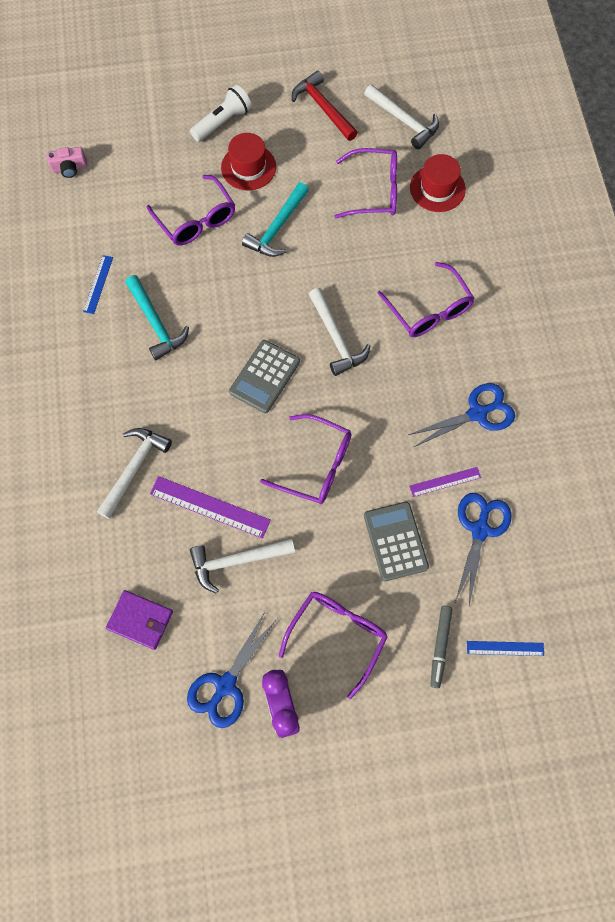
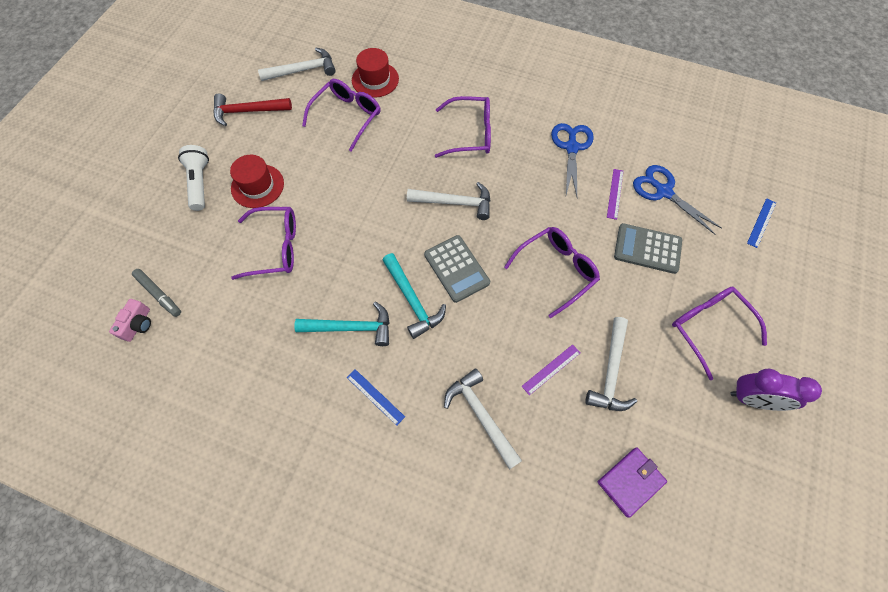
camera: 60 degrees left, 5 degrees down
blue ruler [83,255,113,314] -> blue ruler moved to [347,369,405,426]
purple ruler [150,476,271,539] -> purple ruler [522,344,580,395], size x0.59
blue scissors [187,612,277,728] -> none
turquoise hammer [242,182,309,257] -> turquoise hammer moved to [382,253,446,339]
grey marker [430,606,452,688] -> grey marker moved to [132,269,181,317]

